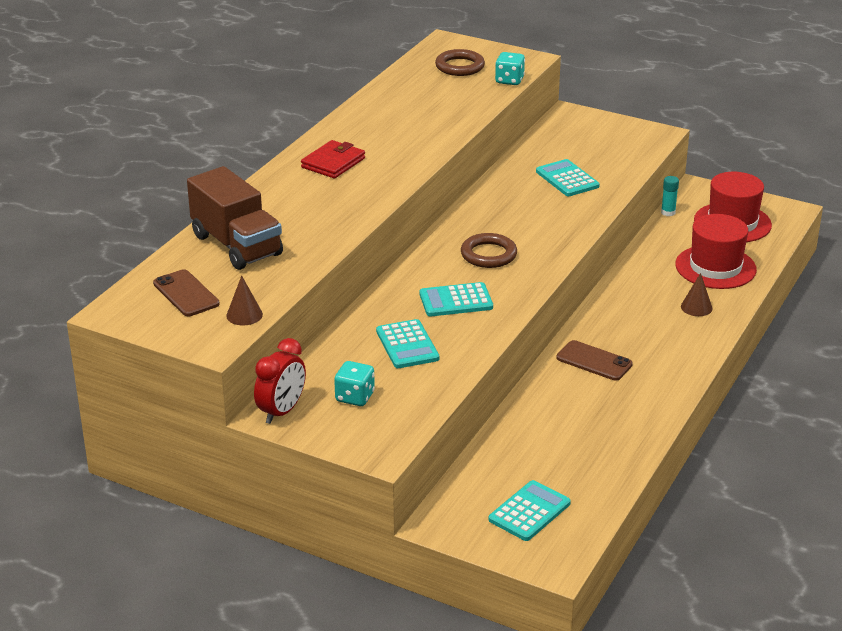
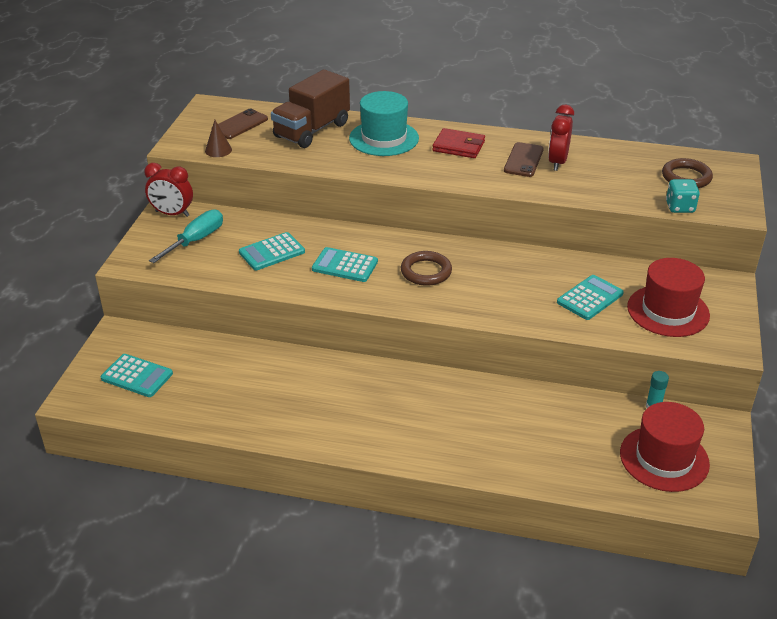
camera: 75 degrees right, 5 degrees up
turquoise dice [334,361,375,406] -> turquoise screwdriver [149,209,223,263]
turquoise calculator [419,282,493,316] -> turquoise calculator turned 45 degrees counterclockwise [312,247,378,282]
brown phone [556,340,633,381] -> brown phone moved to [504,142,544,177]
red hat [675,214,757,289] -> red hat moved to [627,258,710,337]
brown cone [681,273,713,316] -> none
none -> turquoise hat [349,91,419,156]
none -> red clock [548,105,574,171]

